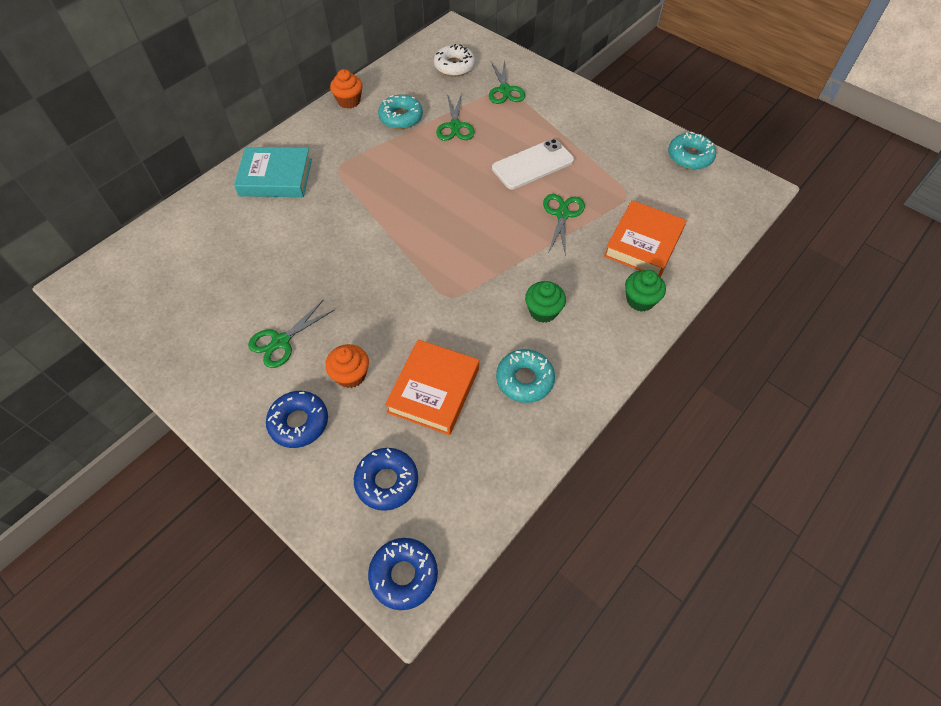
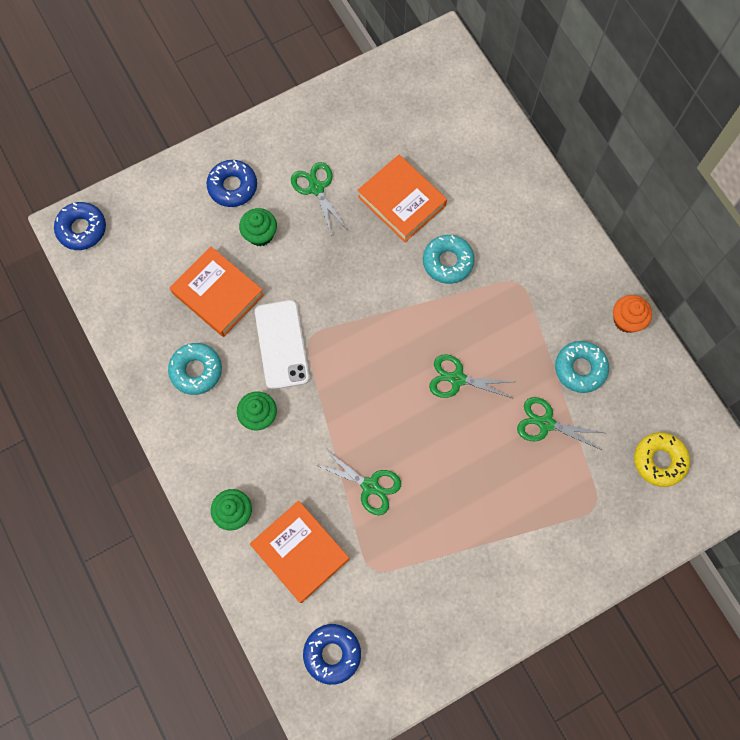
camera: 110 degrees right, 15 degrees up
turquoise book [234,147,312,197] -> none
orange cupcake [325,344,369,388] -> green cupcake [239,208,277,247]
blue donut [354,448,418,511] -> blue donut moved to [303,624,361,685]
white donut [434,44,475,76] -> yellow donut [634,432,690,487]
green scissors [489,59,525,104] -> green scissors moved to [429,354,515,399]
white phone [492,139,574,190] -> white phone moved to [255,300,310,390]
turquoise donut [668,132,716,170] -> turquoise donut moved to [423,235,475,284]
none -> orange book [358,155,447,242]

